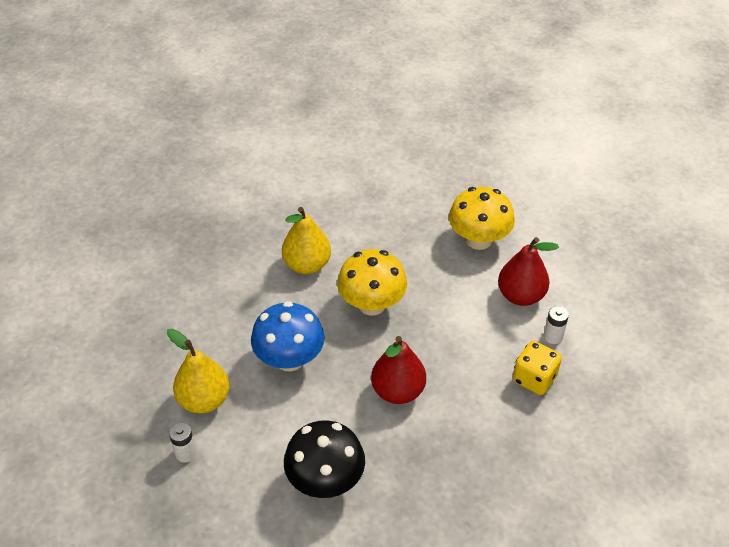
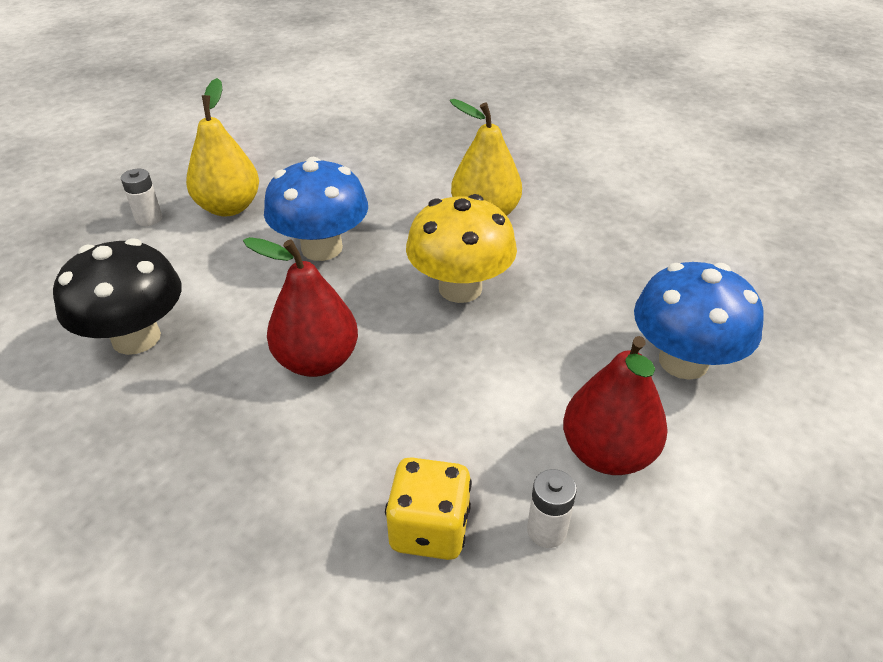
camera: 65 degrees right, 5 degrees down
yellow mushroom [449,187,515,250] -> blue mushroom [634,262,764,380]

